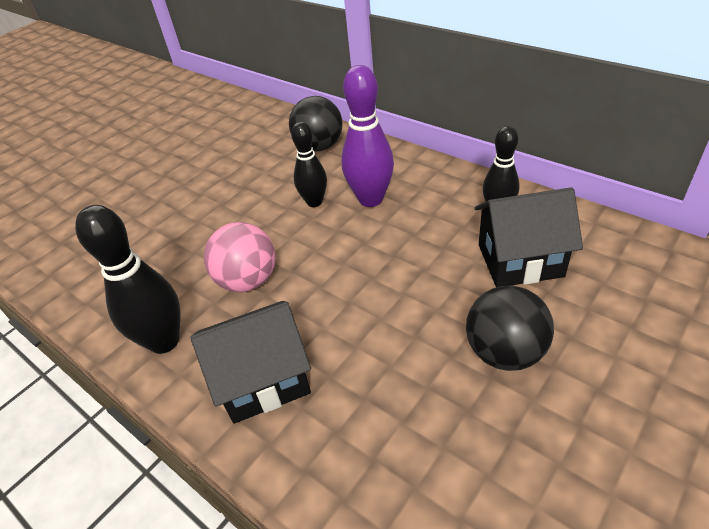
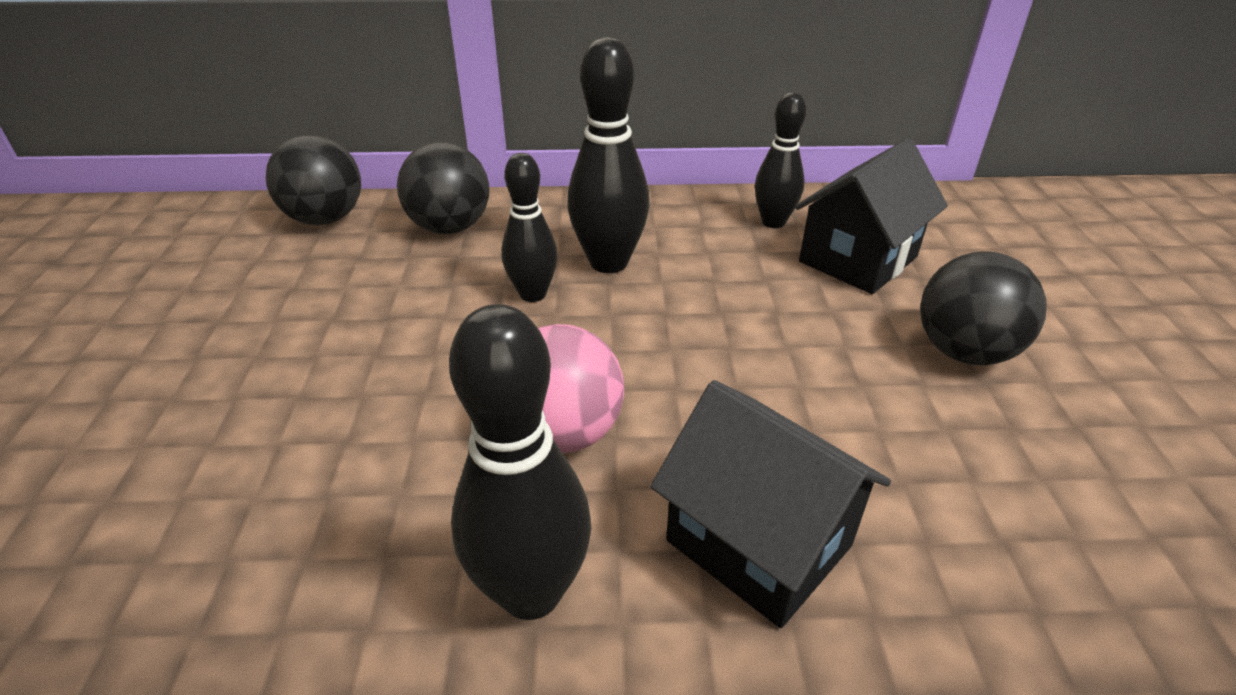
camera: 45 degrees left, 5 degrees down
black house [190,301,311,424] -> black house turned 75 degrees counterclockwise [650,380,891,628]
purple bowling pin [341,65,394,207] -> black bowling pin [567,37,650,273]
none -> black ball [266,134,361,225]

